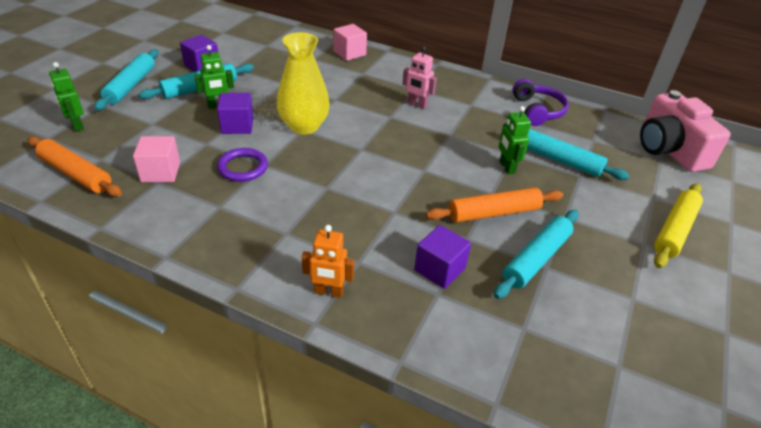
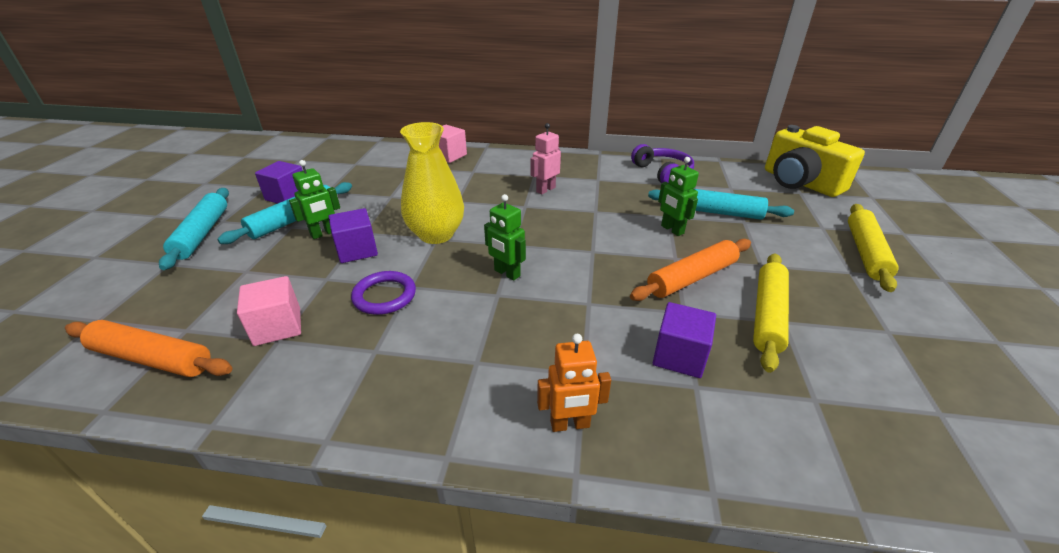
camera: 15 degrees left, 5 degrees down
green robot [49,62,84,132] -> green robot moved to [484,194,526,280]
pink robot [403,46,437,109] -> pink robot turned 120 degrees clockwise [530,123,561,195]
turquoise rolling pin [494,210,579,299] -> yellow rolling pin [753,253,789,373]
pink camera [640,90,731,172] -> yellow camera [765,125,865,197]

